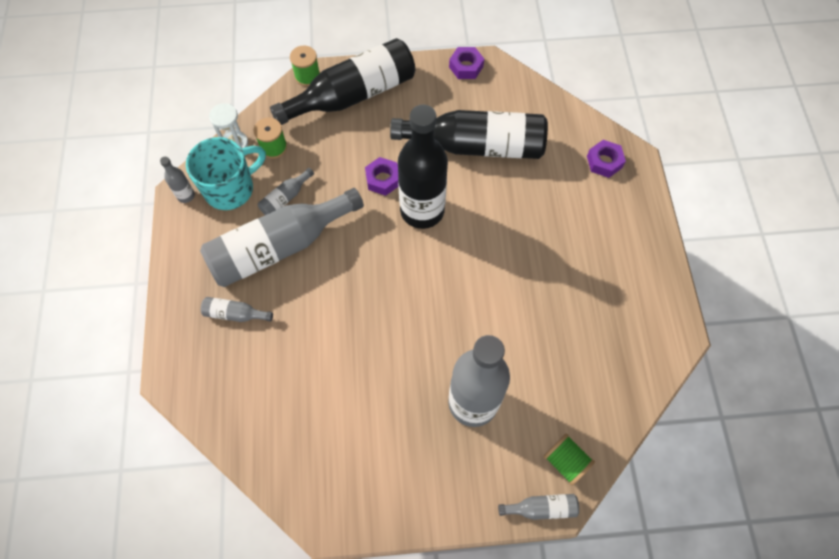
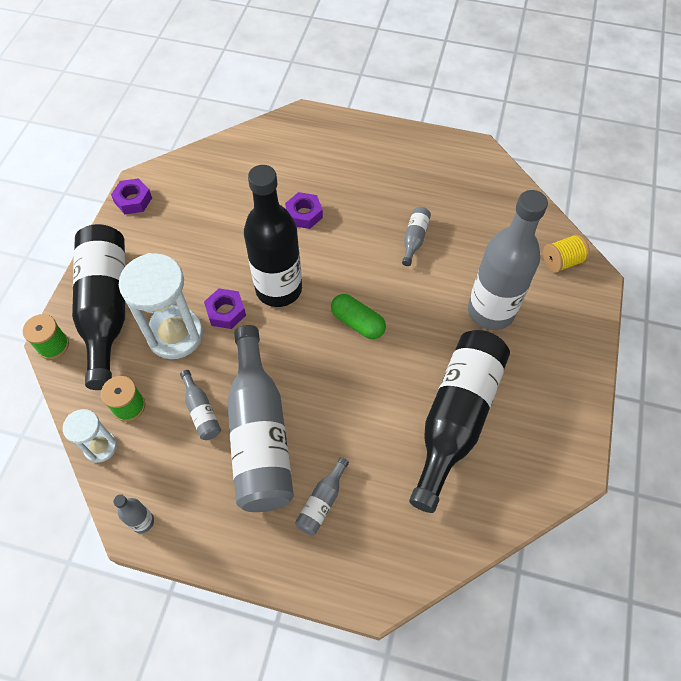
camera: 70 degrees left, 5 degrees down
turquoise mug [186,137,266,210] -> none
black bottle [390,110,548,159] -> black bottle moved to [409,330,510,513]
grey bottle [498,494,579,520] -> grey bottle moved to [402,207,431,266]
green spool [543,433,595,485] -> yellow spool [543,234,590,273]
purple nut [587,140,626,178] -> purple nut moved to [285,192,323,229]
none -> white hourglass [119,253,203,359]
none -> green capsule [331,294,386,339]

